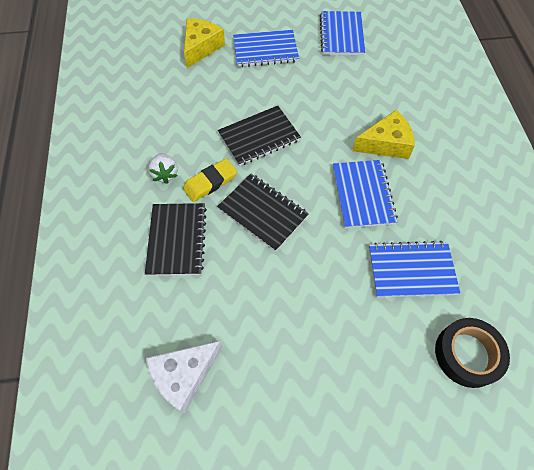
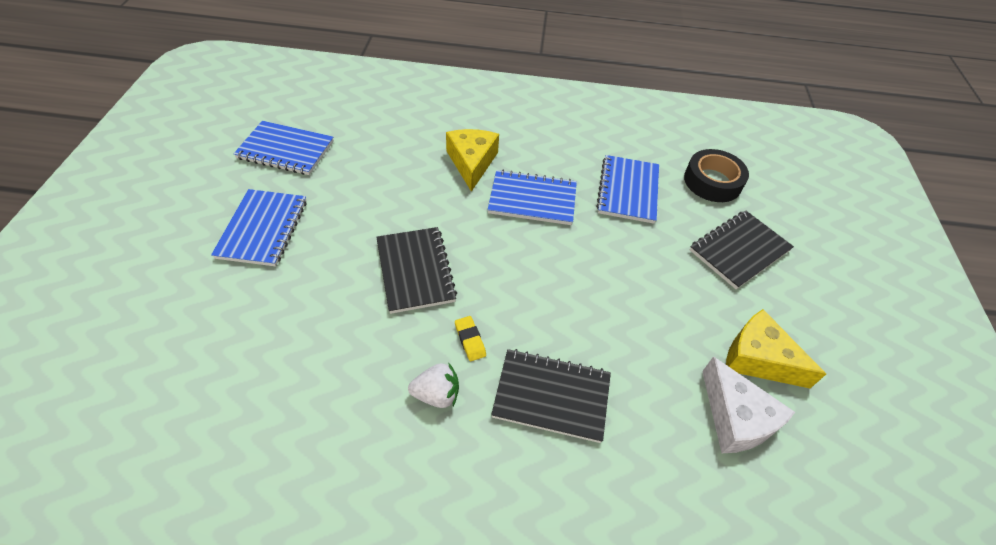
camera: 80 degrees left, 10 degrees down
yellow eraser [183,159,237,202] -> yellow eraser [455,316,486,361], size x0.61
yellow cheese [184,18,225,68] -> yellow cheese moved to [726,309,826,388]
black notebook [217,174,309,252] -> black notebook moved to [690,211,794,290]

